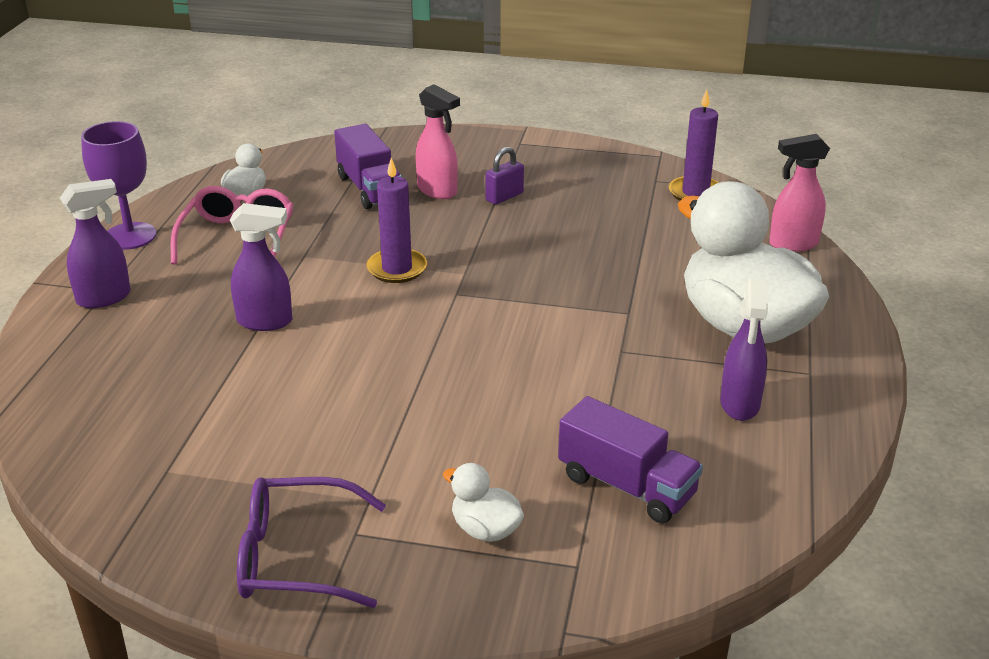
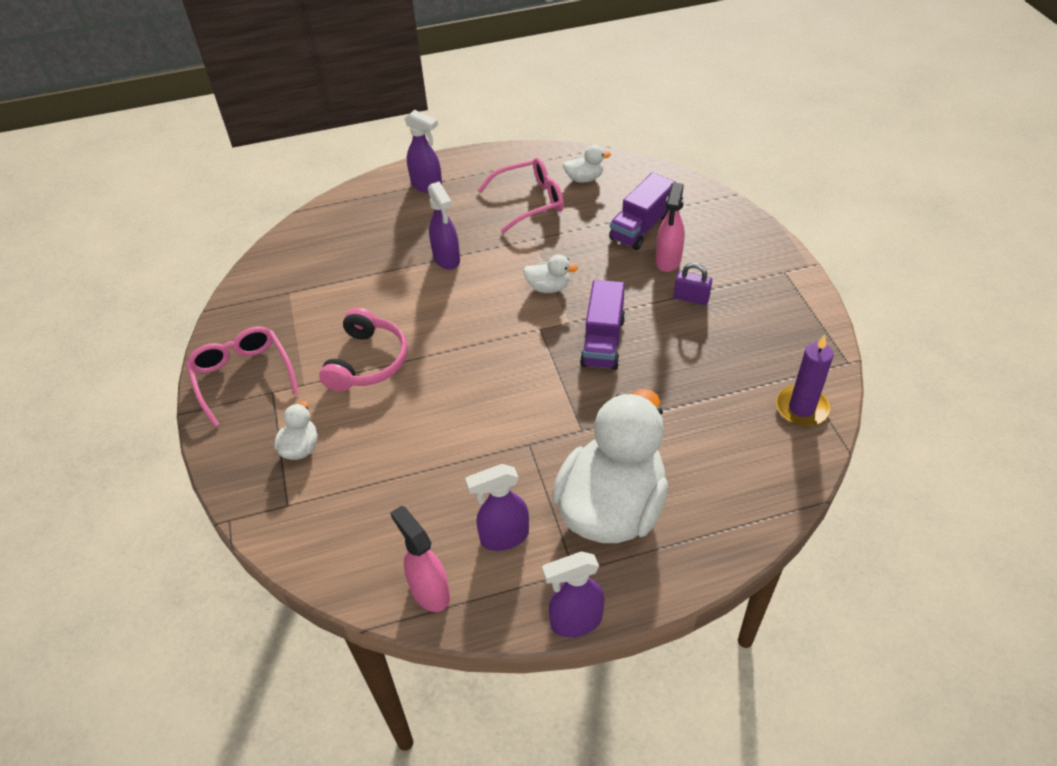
camera: 65 degrees right, 15 degrees up
purple goblet [81,121,156,250] -> none
purple glasses [237,477,386,608] -> pink glasses [186,326,299,427]
purple candle [366,158,427,283] -> white duck [523,255,578,293]
purple truck [558,396,703,523] -> purple truck moved to [580,280,625,370]
pink spray bottle [769,134,830,252] -> pink spray bottle moved to [390,506,450,612]
none -> pink headphones [319,308,408,392]
none -> purple spray bottle [542,551,605,637]

